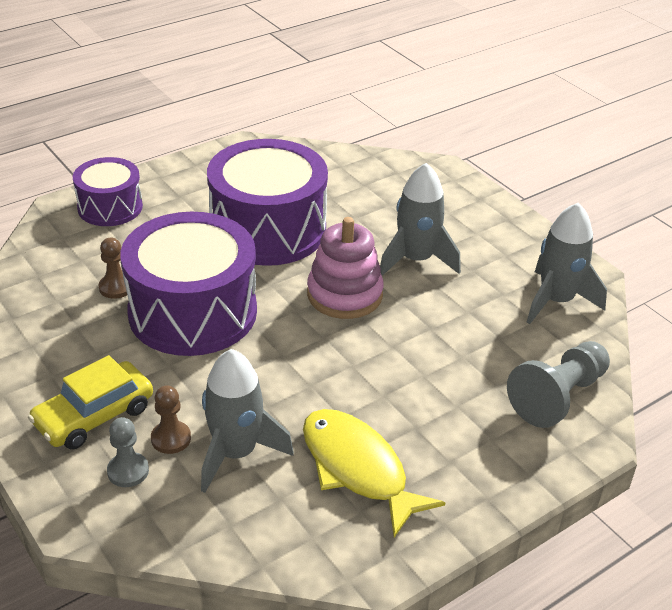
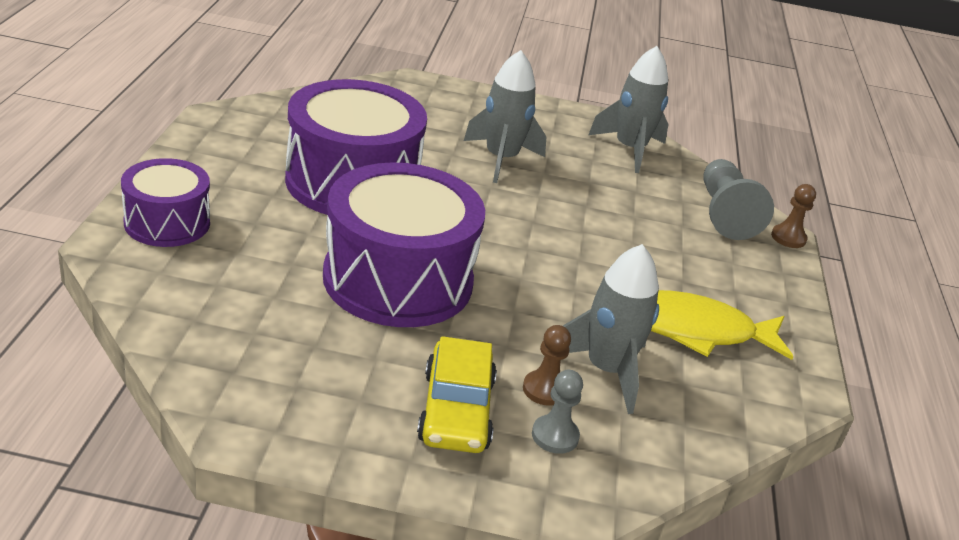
camera: 50 degrees left, 5 degrees down
brown pawn [98,238,127,299] -> brown pawn moved to [771,184,816,248]
pink stacking toy [307,217,384,319] -> none

